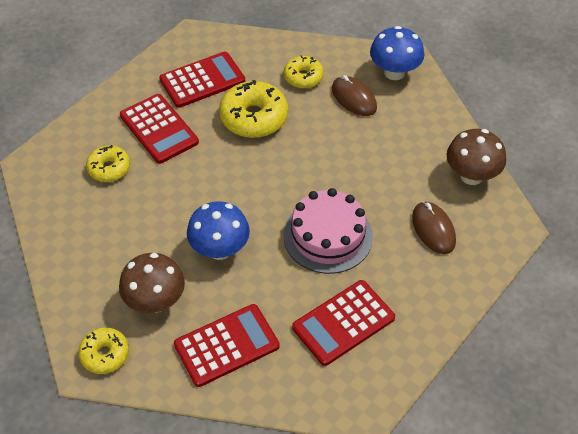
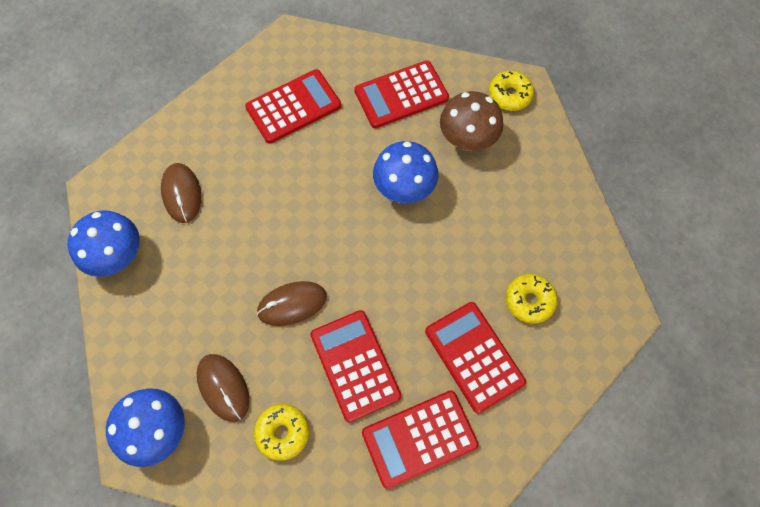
camera: 175 degrees left, 15 degrees up
yellow donut [219,80,288,138] -> red calculator [310,310,401,422]
pink cake [284,188,373,274] -> none
brown mushroom [447,129,506,185] -> blue mushroom [67,210,140,277]
none -> brown mouse [257,281,327,326]

